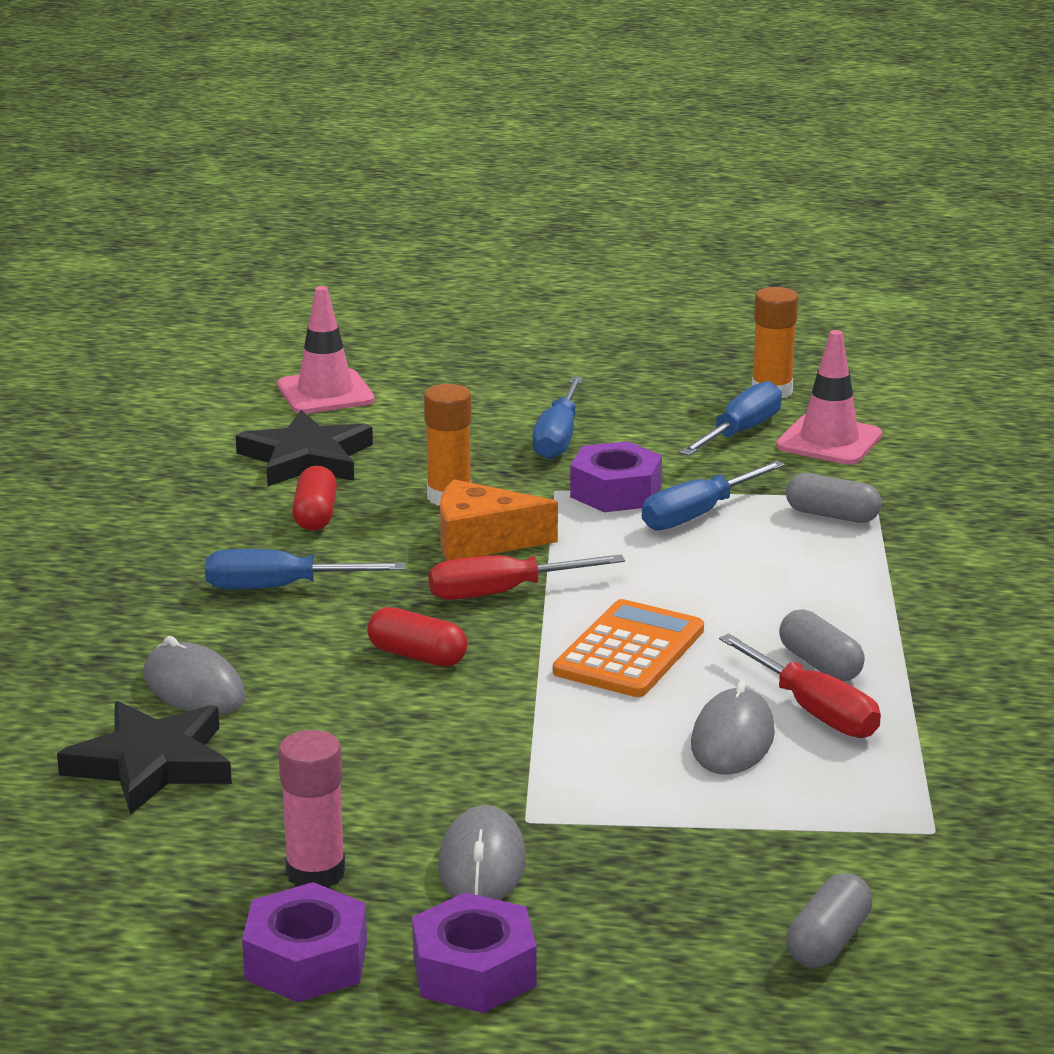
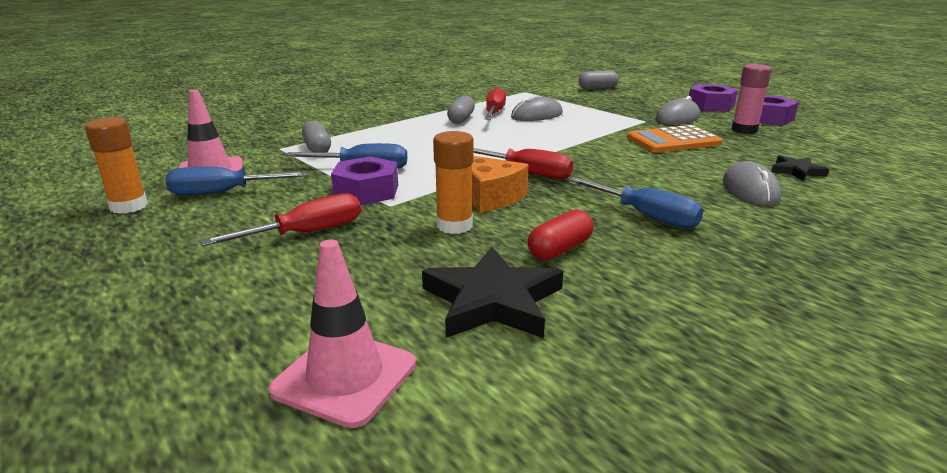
camera: 135 degrees left, 0 degrees up
black star [57,701,232,815] -> black star [771,155,829,181], size x0.54
red capsule [367,607,467,667] -> none
blue screwdriver [533,376,583,460] -> red screwdriver [200,193,361,246]
orange calculator [553,599,704,697] -> orange calculator moved to [627,125,723,153]

